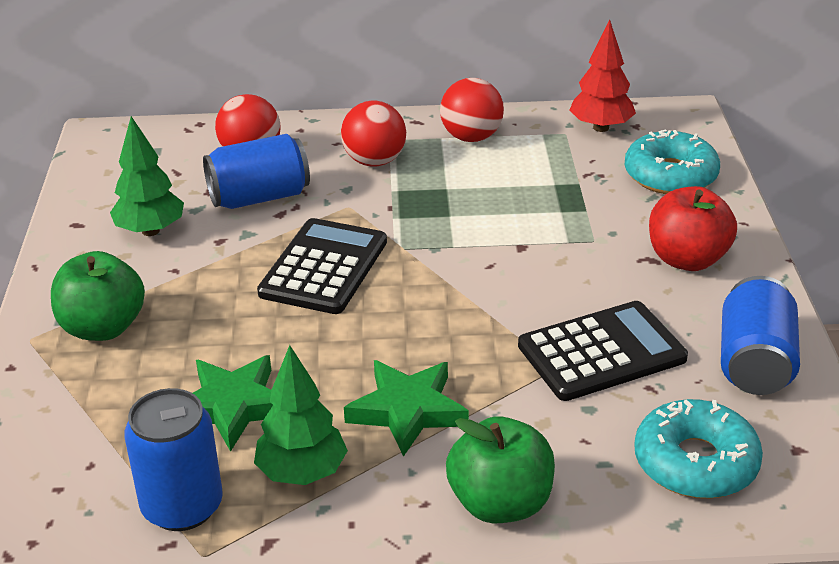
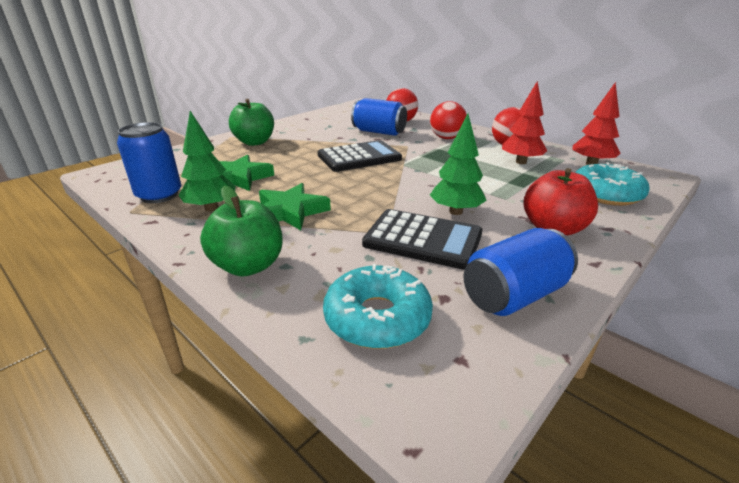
camera: 45 degrees right, 5 degrees down
green tree [110,116,184,236] -> green tree moved to [430,114,487,215]
none -> red tree [502,81,547,164]

